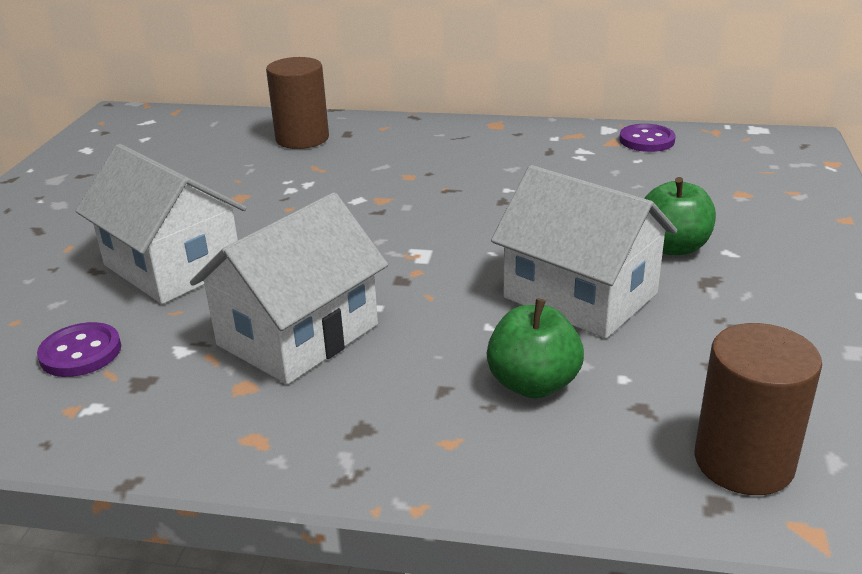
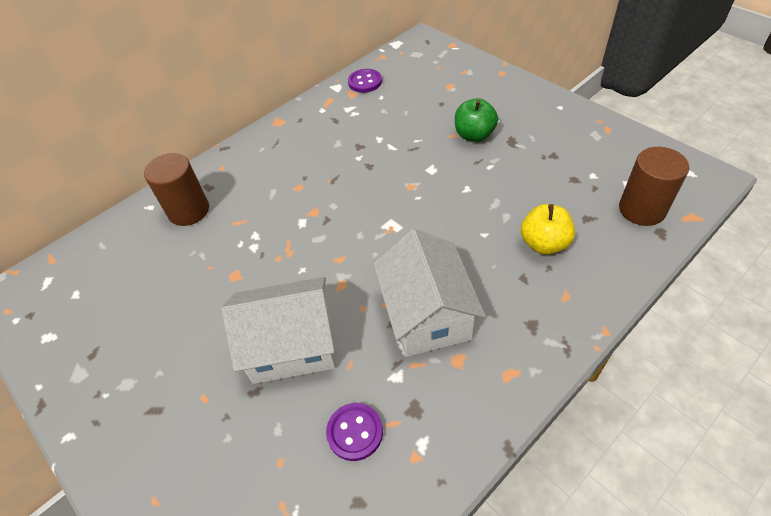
camera: 50 degrees left, 20 degrees up
green apple [487,298,584,399] -> yellow apple [521,204,575,255]
white house [491,165,677,339] -> none

